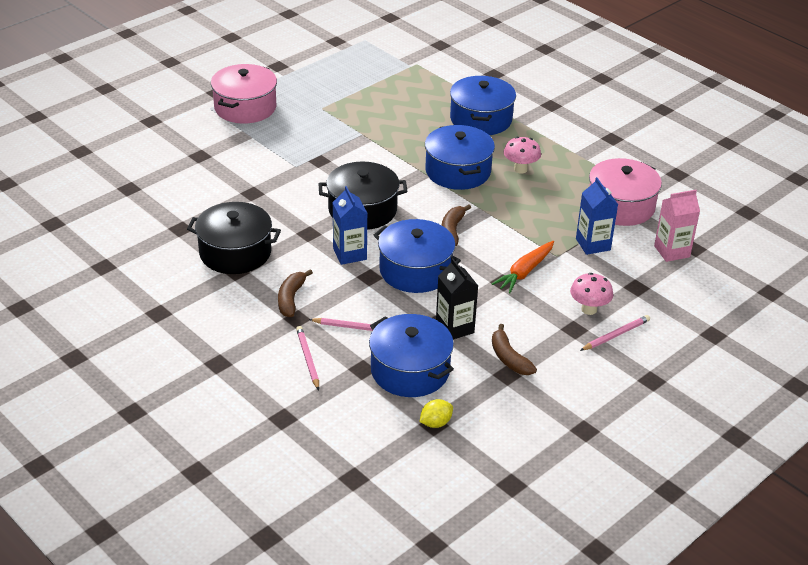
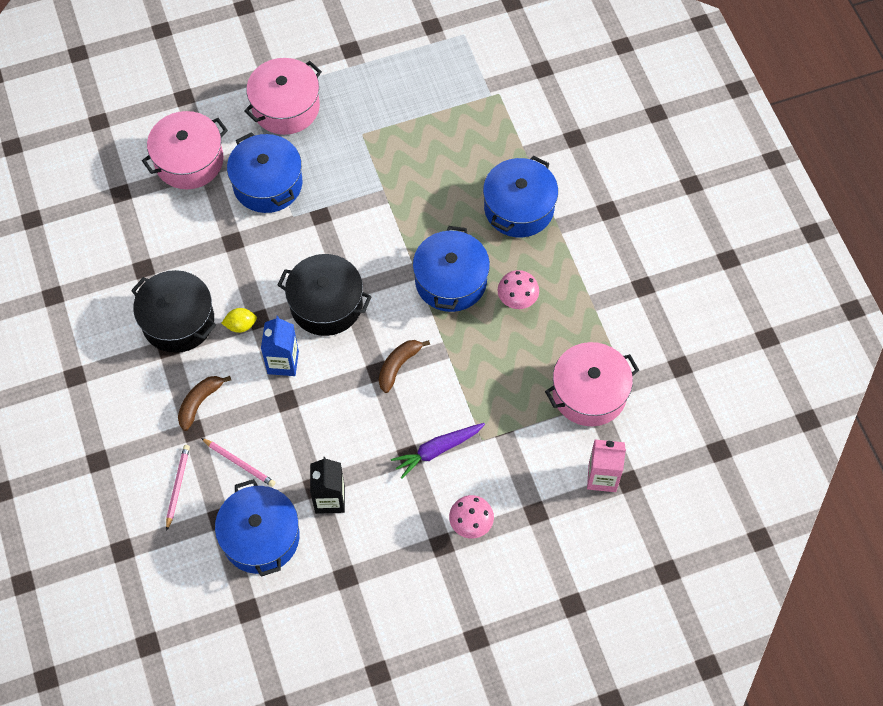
camera: 25 degrees right, 25 degrees up
blue pot [374,219,461,293] -> blue pot moved to [227,132,302,213]
yellow lemon [419,399,453,428] -> yellow lemon moved to [221,308,257,333]
orange carrot [492,241,554,293] -> purple carrot [391,423,485,478]
brown banana [492,324,537,375] -> none
blue carton [576,177,618,255] -> none
pink pencil [580,315,650,351] -> none
none -> pink pot [142,111,228,189]

